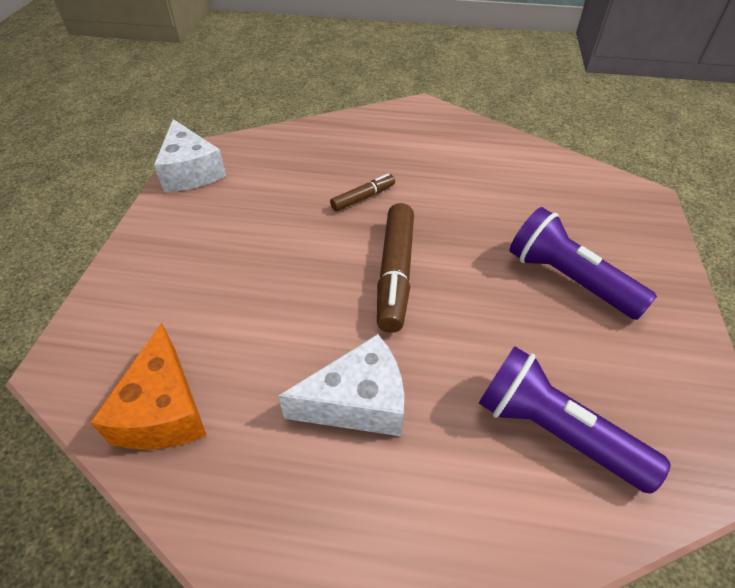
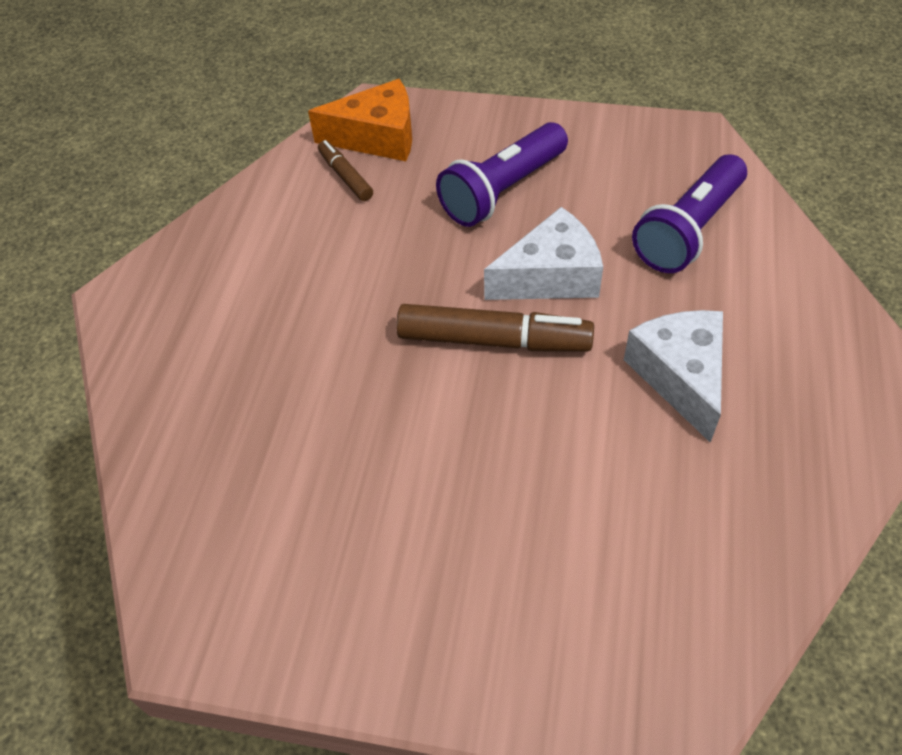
camera: 85 degrees left, 5 degrees up
orange cheese [90,323,207,450] -> orange cheese moved to [308,79,412,161]
white cheese [154,119,226,192] -> white cheese moved to [484,207,603,300]
brown marker [330,174,395,211] -> brown marker moved to [318,140,373,201]

